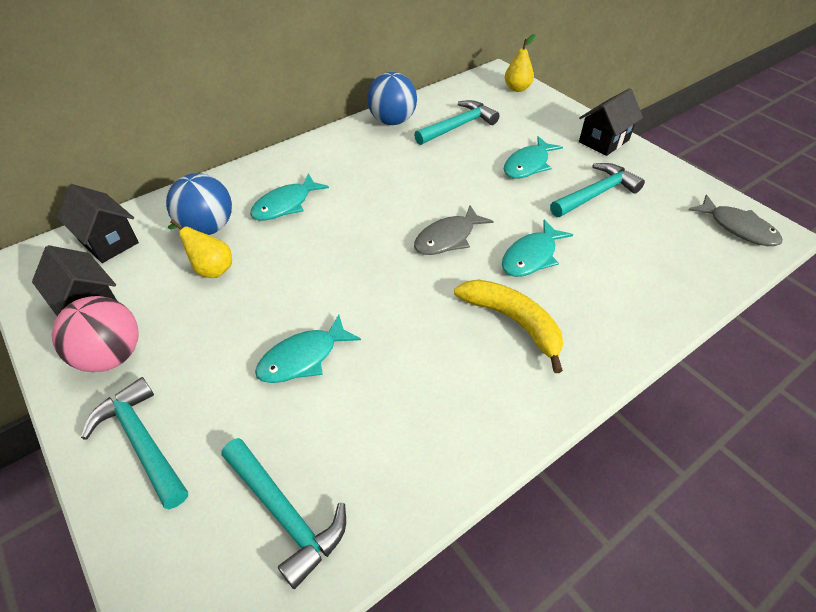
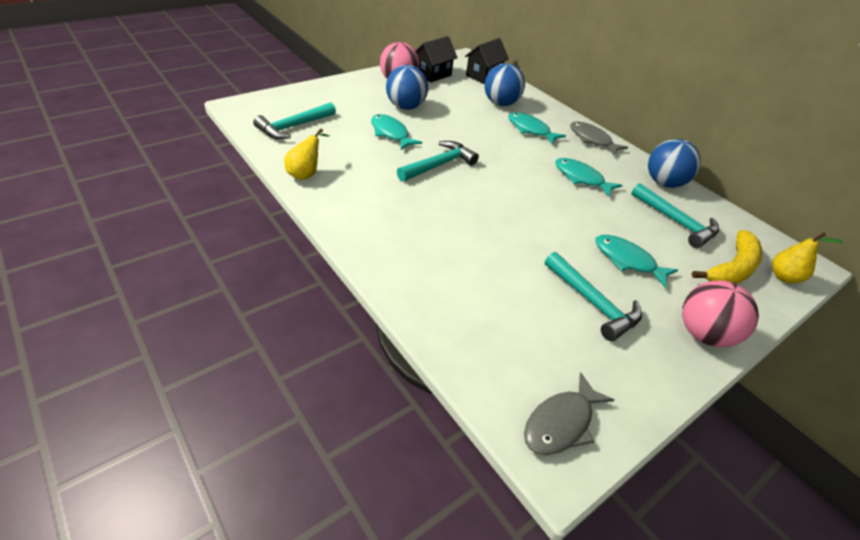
camera: 85 degrees right, 5 degrees down
turquoise hammer [81,377,188,509] -> turquoise hammer moved to [397,141,479,181]
yellow pear [168,219,232,278] -> yellow pear moved to [284,128,330,180]
grey fish [414,205,493,255] -> grey fish moved to [570,121,628,155]
yellow banana [454,279,563,373] -> yellow banana moved to [692,230,762,284]
turquoise fish [502,219,573,277] -> turquoise fish moved to [555,158,622,197]
black house [579,88,643,156] -> pink ball [682,281,759,347]
none -> blue ball [386,65,428,110]

